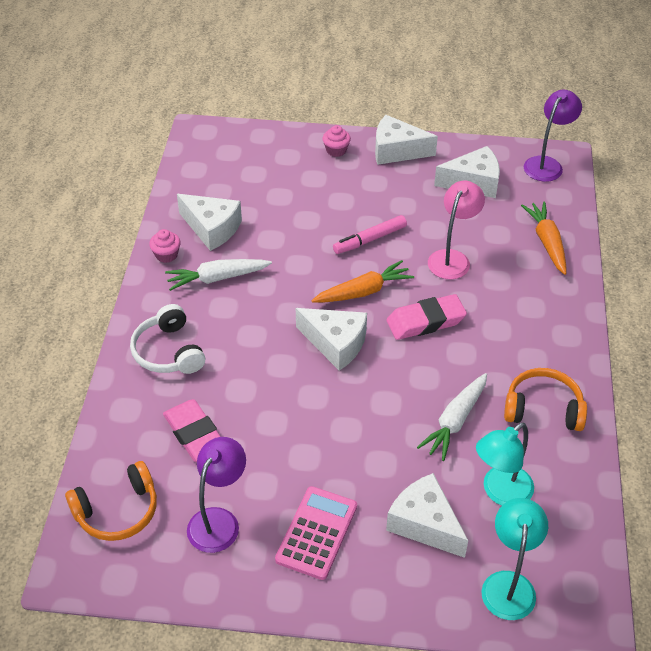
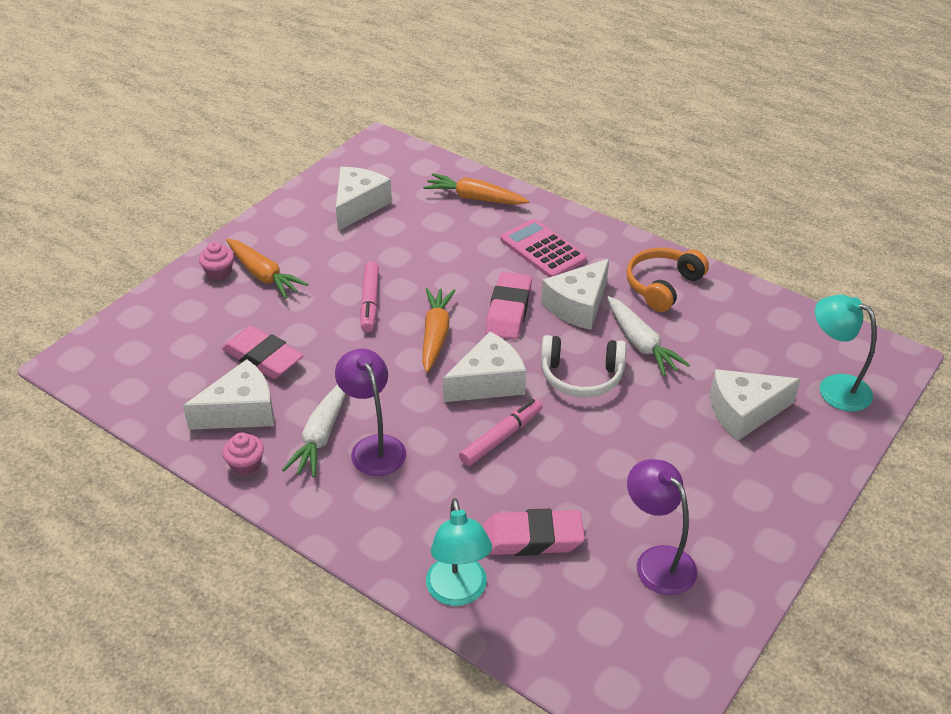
camera: 60 degrees left, 5 degrees down
orange headphones [65,461,157,541] -> none
white headphones [130,304,205,374] -> white headphones moved to [541,335,626,397]
pink calculator [275,486,357,580] -> pink calculator moved to [500,219,587,277]
white cheese [375,115,438,165] -> white cheese moved to [541,259,609,330]
pink lamp [428,181,485,279] -> none
turquoise lamp [476,423,534,505] -> turquoise lamp moved to [426,498,492,606]
purple lamp [524,90,582,182] -> purple lamp moved to [335,349,406,476]
none -> pink eraser [222,326,304,379]
none -> orange carrot [226,239,309,299]
none -> pink marker [459,399,543,466]

